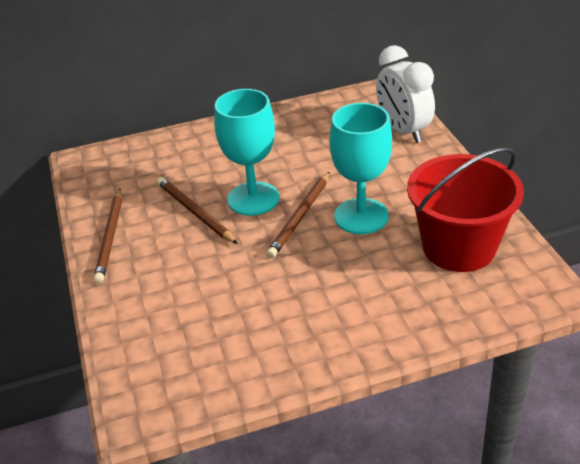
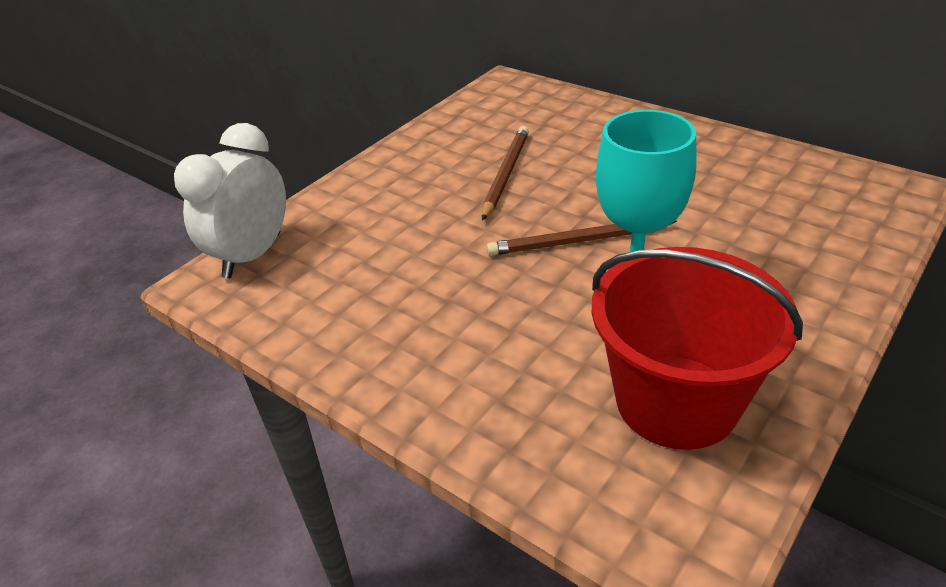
camera: 55 degrees right, 0 degrees up
brown pencil [94,188,122,284] -> none
turquoise goblet [215,89,279,216] -> none
white clock [376,45,435,143] -> white clock moved to [174,123,286,278]

